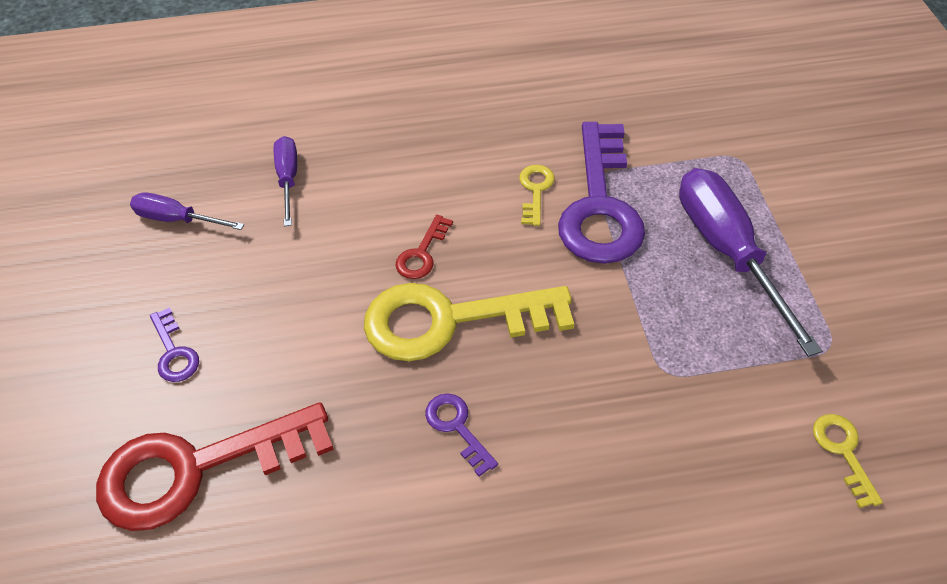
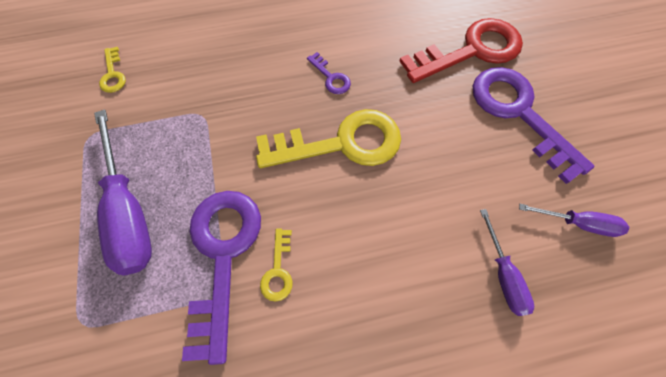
camera: 175 degrees right, 15 degrees up
purple key [150,307,199,382] -> purple key [473,67,595,184], size x2.31
red key [396,215,453,279] -> none

